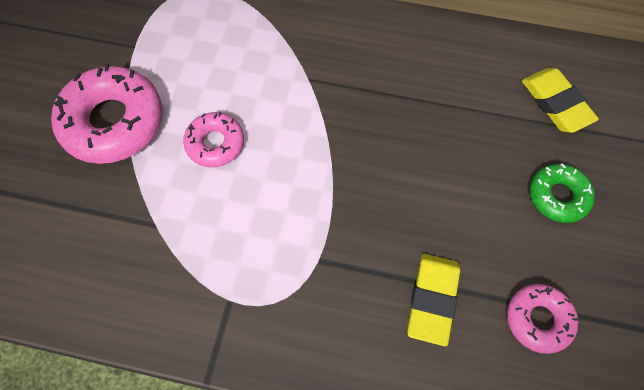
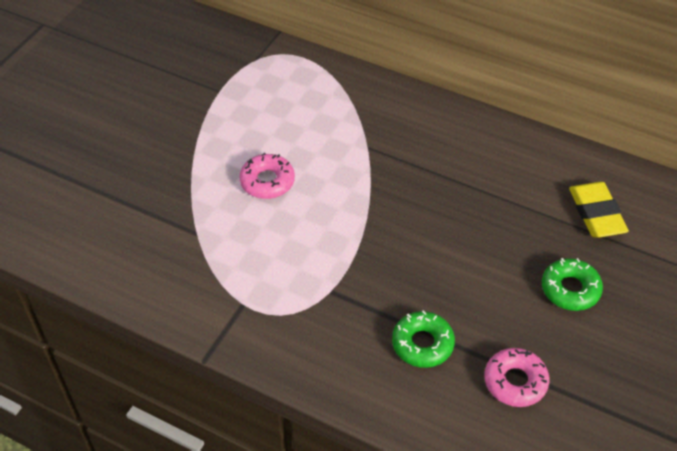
camera: 15 degrees right, 15 degrees down
pink donut [51,63,162,164] -> none
yellow eraser [407,254,460,346] -> green donut [392,310,455,368]

